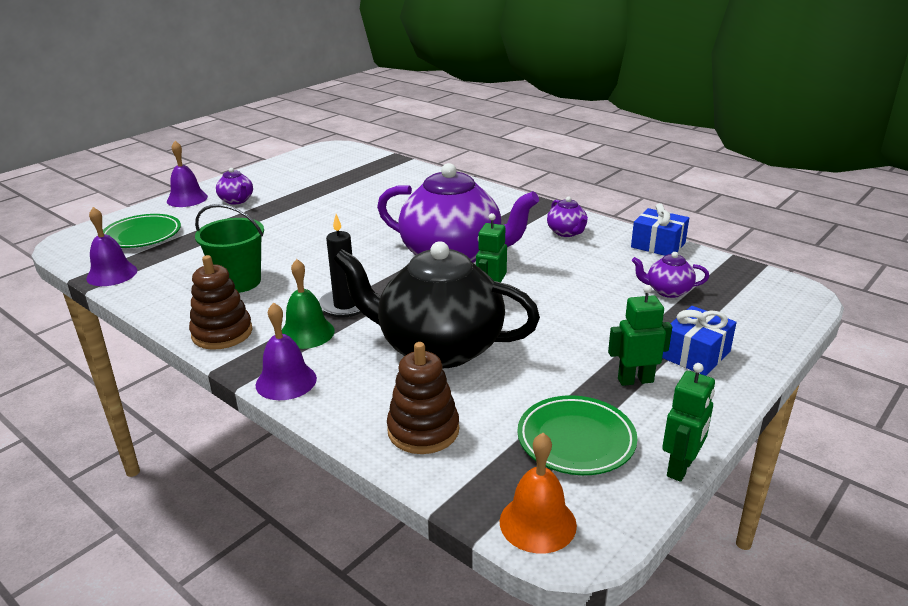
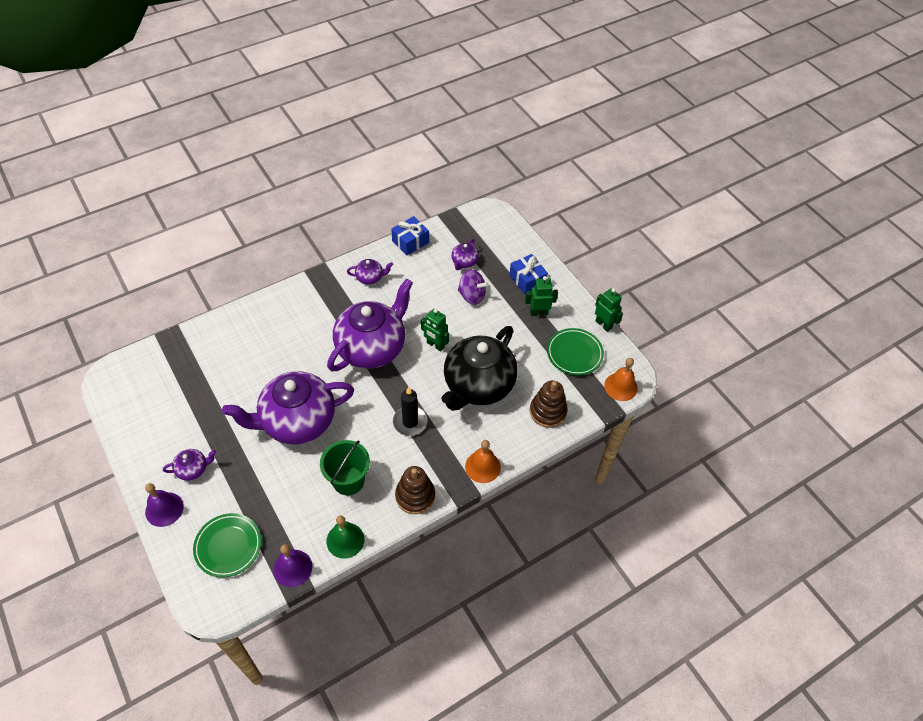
camera: 75 degrees left, 25 degrees up
purple bell [255,302,317,400] -> orange bell [465,440,501,483]
green bell [282,259,335,349] -> green bell moved to [327,515,364,559]
green robot [608,285,672,386] -> green robot turned 75 degrees clockwise [525,276,558,316]
none -> purple teapot [222,371,354,444]
none -> purple spinning top [458,269,489,305]

